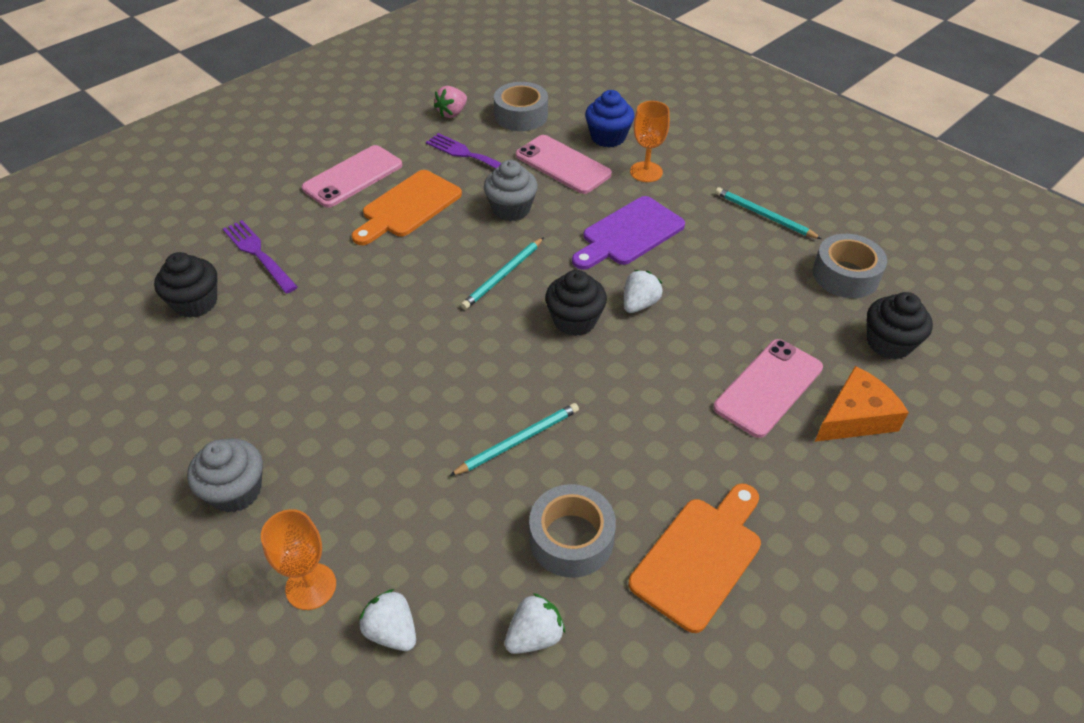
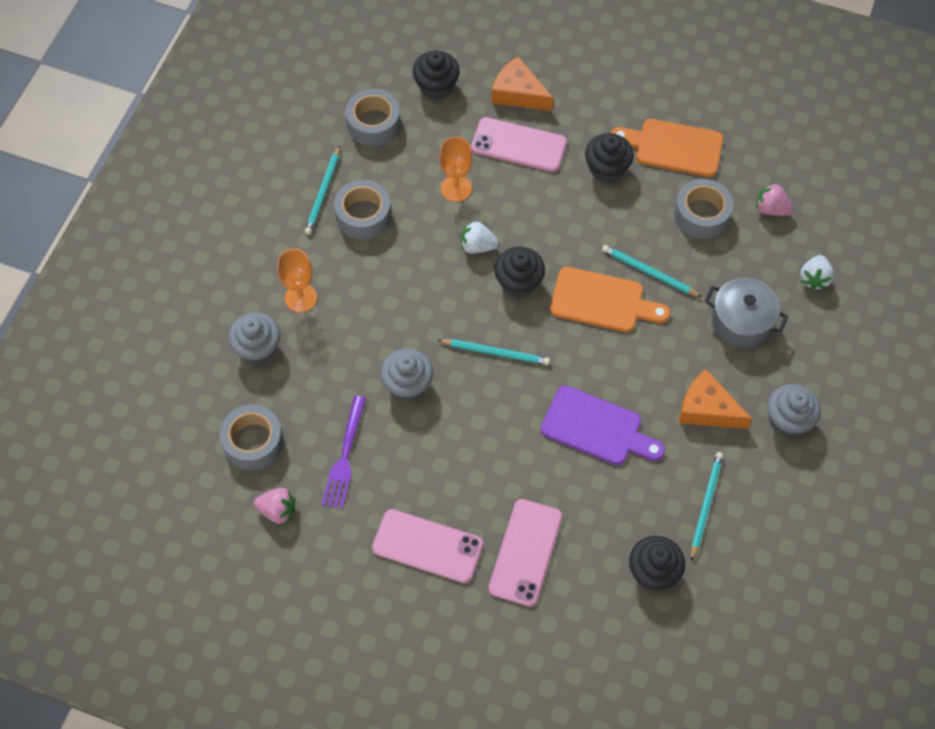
camera: 115 degrees left, 15 degrees up
purple fork [223,220,298,293] -> none
orange goblet [261,509,336,610] -> orange goblet moved to [439,137,473,202]
orange cutting board [352,170,462,245] -> orange cutting board moved to [550,267,670,332]
white strawberry [505,593,565,654] -> pink strawberry [756,183,794,216]
pink phone [516,135,612,194] -> pink phone moved to [488,499,562,607]
purple cutting board [572,196,685,270] -> purple cutting board moved to [541,386,665,465]
blue cupcake [585,90,634,148] -> grey cupcake [228,312,281,365]
none -> grey tape [334,180,391,240]
none -> black cupcake [585,133,634,183]
none -> orange cheese [679,369,752,429]
none -> turquoise pencil [691,452,724,562]
none -> grey pot [705,278,788,348]

